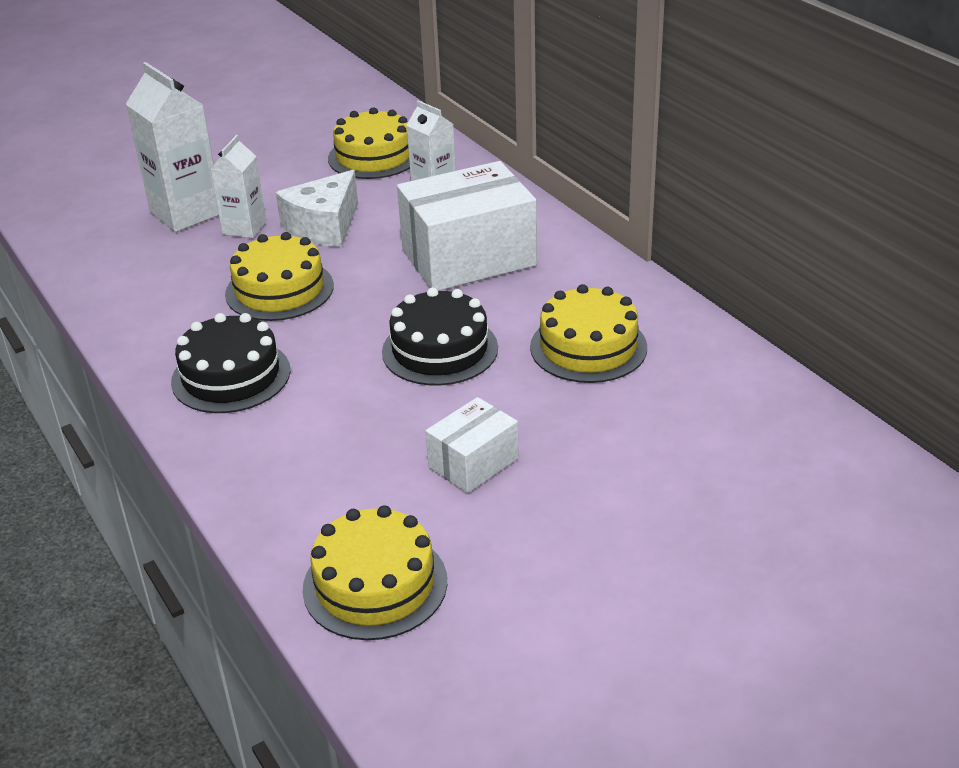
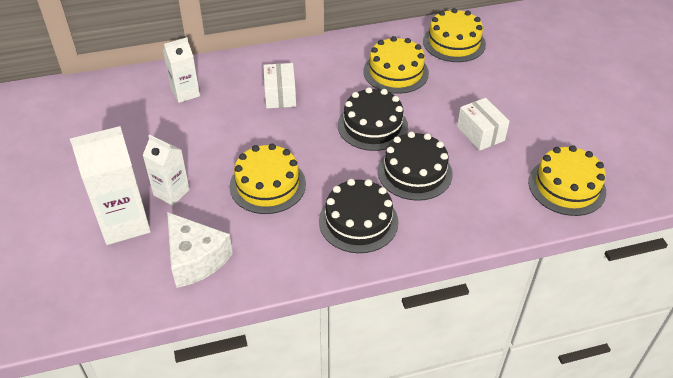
camera: 75 degrees left, 10 degrees up
white cheese [276,170,358,247] -> white cheese moved to [167,212,233,288]
yellow cake [328,107,410,179] -> yellow cake moved to [423,8,486,62]
white box [397,161,537,291] -> white box [263,63,296,108], size x0.52
none -> black cake [377,132,453,201]

